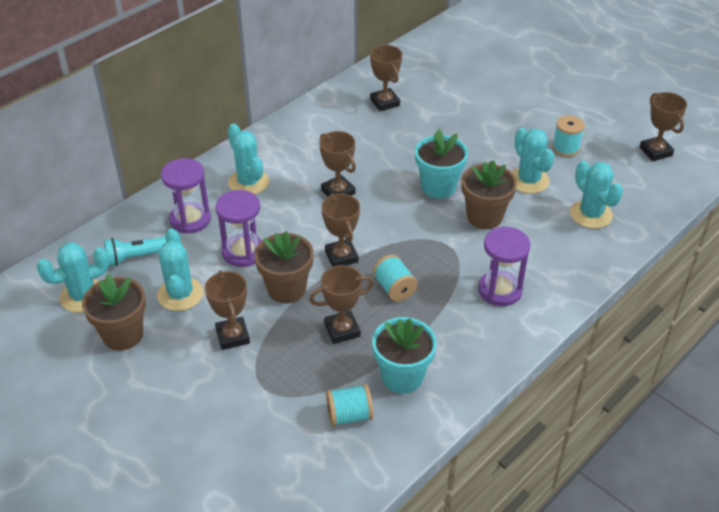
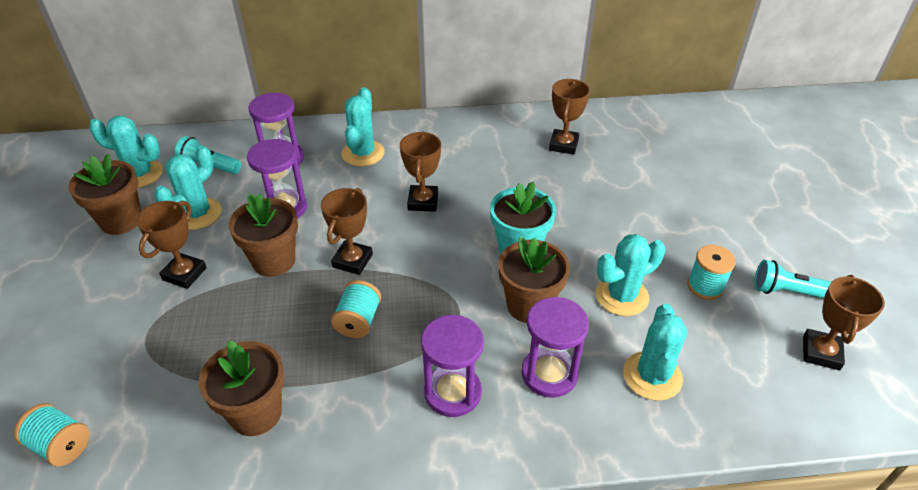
camera: 40 degrees right, 0 degrees up
brown trophy [309,265,374,344] -> none
turquoise spool [326,384,373,426] -> turquoise spool moved to [14,403,90,466]
turquoise flower pot [372,317,437,394] -> brown flower pot [199,340,285,436]
turquoise cactus [511,128,555,194] -> turquoise cactus turned 45 degrees clockwise [596,234,666,316]
none -> purple hourglass [522,297,589,398]
none -> turquoise flashlight [754,260,831,298]

